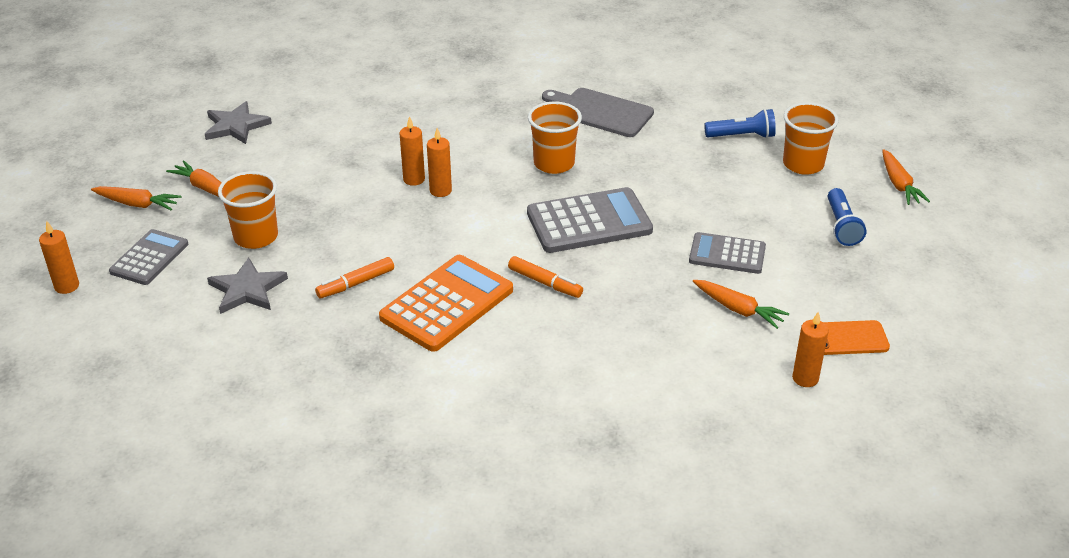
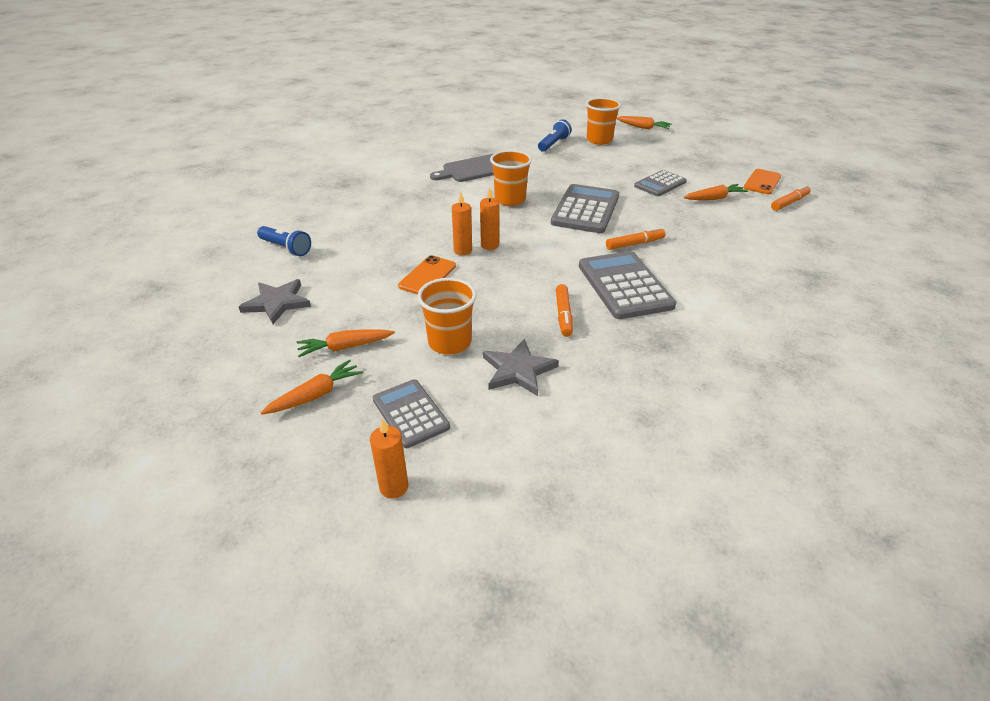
camera: 55 degrees left, 0 degrees up
orange calculator [379,255,513,352] -> grey calculator [579,251,676,319]
orange candle [792,312,829,387] -> orange marker [771,185,811,211]
blue flashlight [828,188,867,246] -> blue flashlight moved to [257,226,311,256]
none -> orange phone [398,255,456,294]

